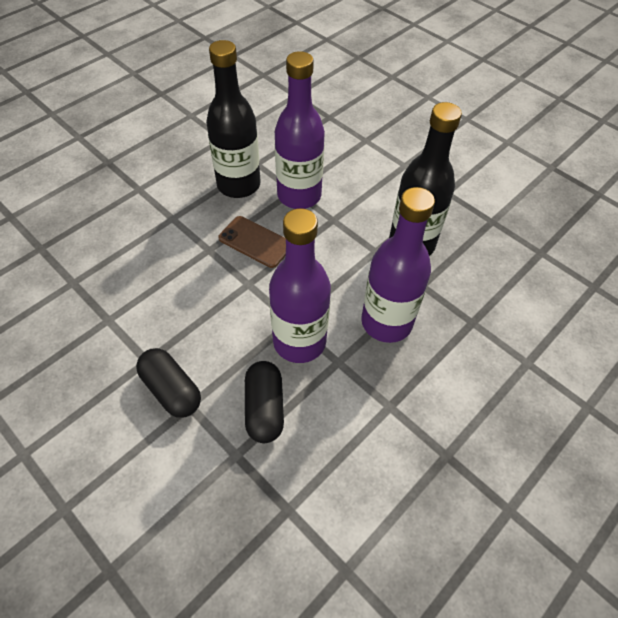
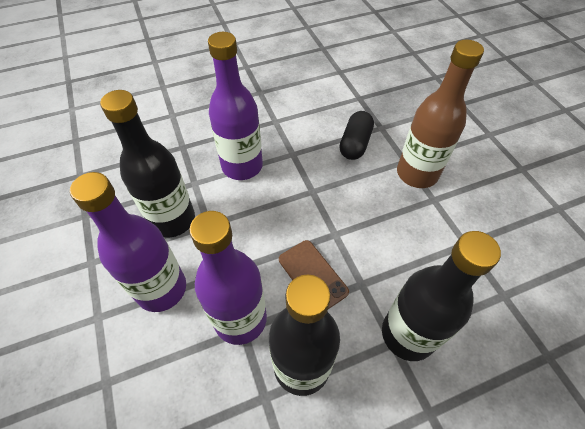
camera: 155 degrees left, 0 degrees up
black capsule [136,348,201,418] -> brown bottle [397,39,484,188]
purple bottle [269,208,331,363] -> purple bottle moved to [70,172,186,312]
none -> black bottle [382,231,501,361]

